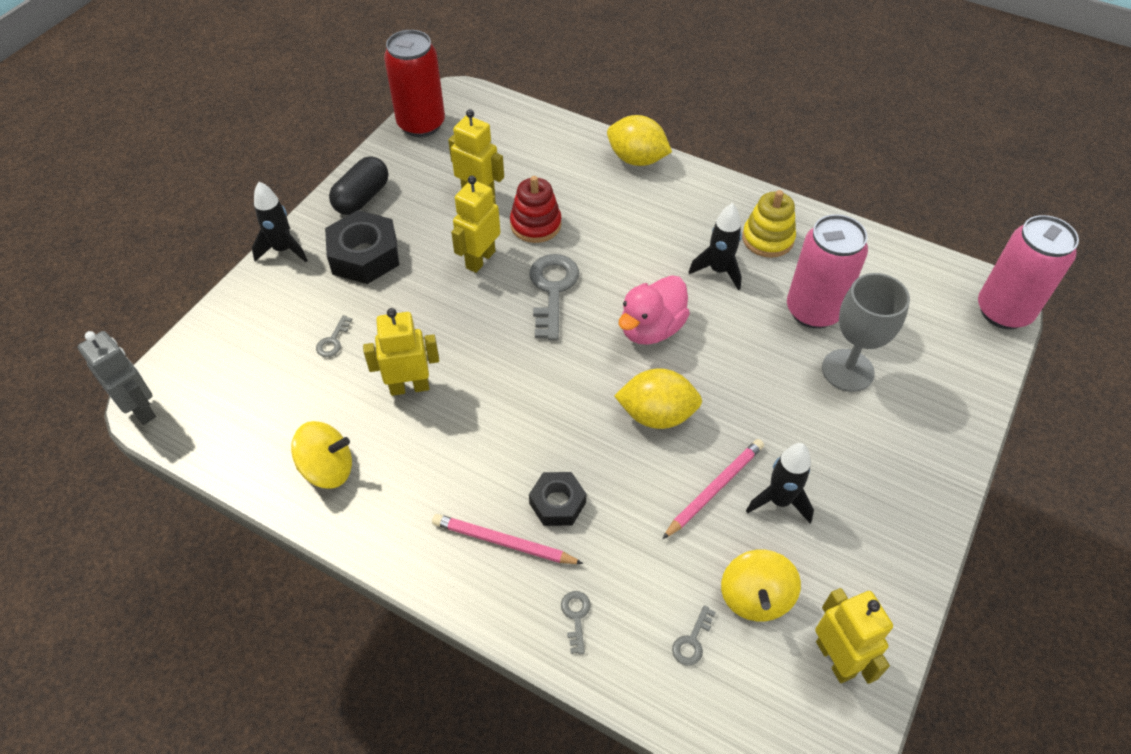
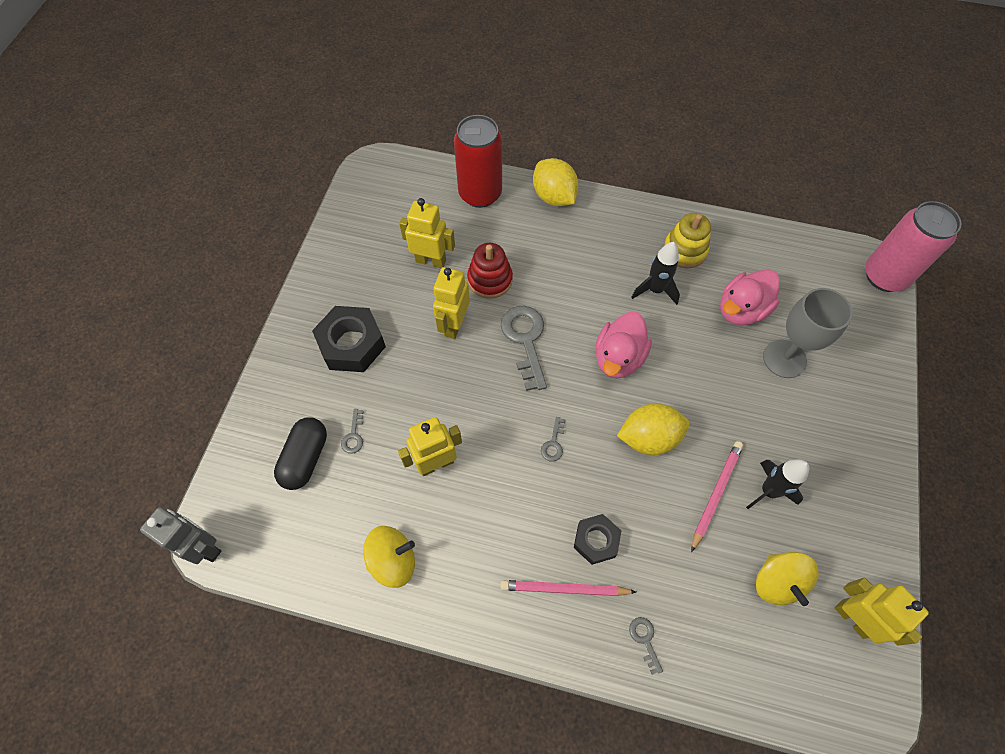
camera: 15 degrees left, 10 degrees up
black rocket [252,182,308,262] -> none
black capsule [329,156,388,215] -> black capsule moved to [274,417,327,490]
red can [384,30,445,137] -> red can moved to [454,115,502,208]
yellow lemon [607,115,672,166] -> yellow lemon turned 45 degrees clockwise [533,158,578,206]
grey key [672,605,716,666] -> grey key moved to [541,417,565,462]
pink can [787,214,868,329] -> pink duck [720,269,780,326]

